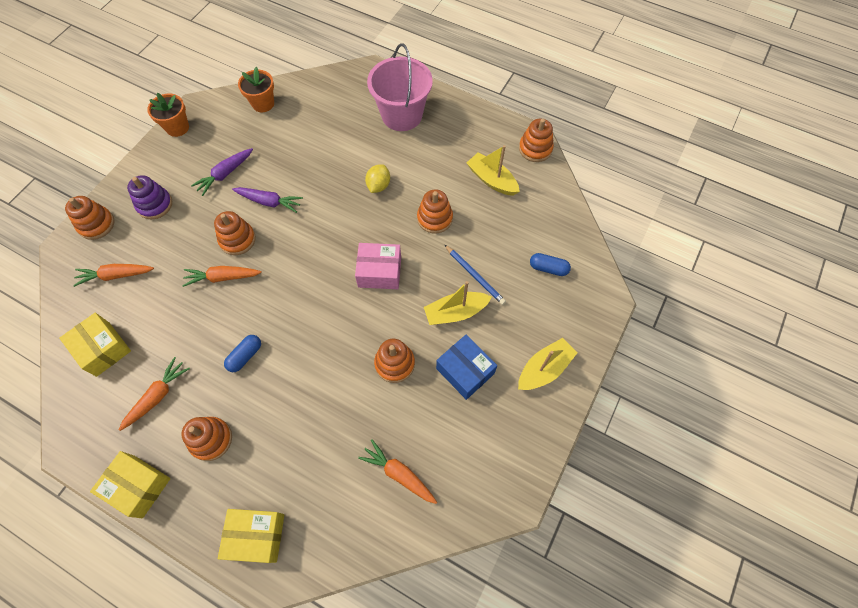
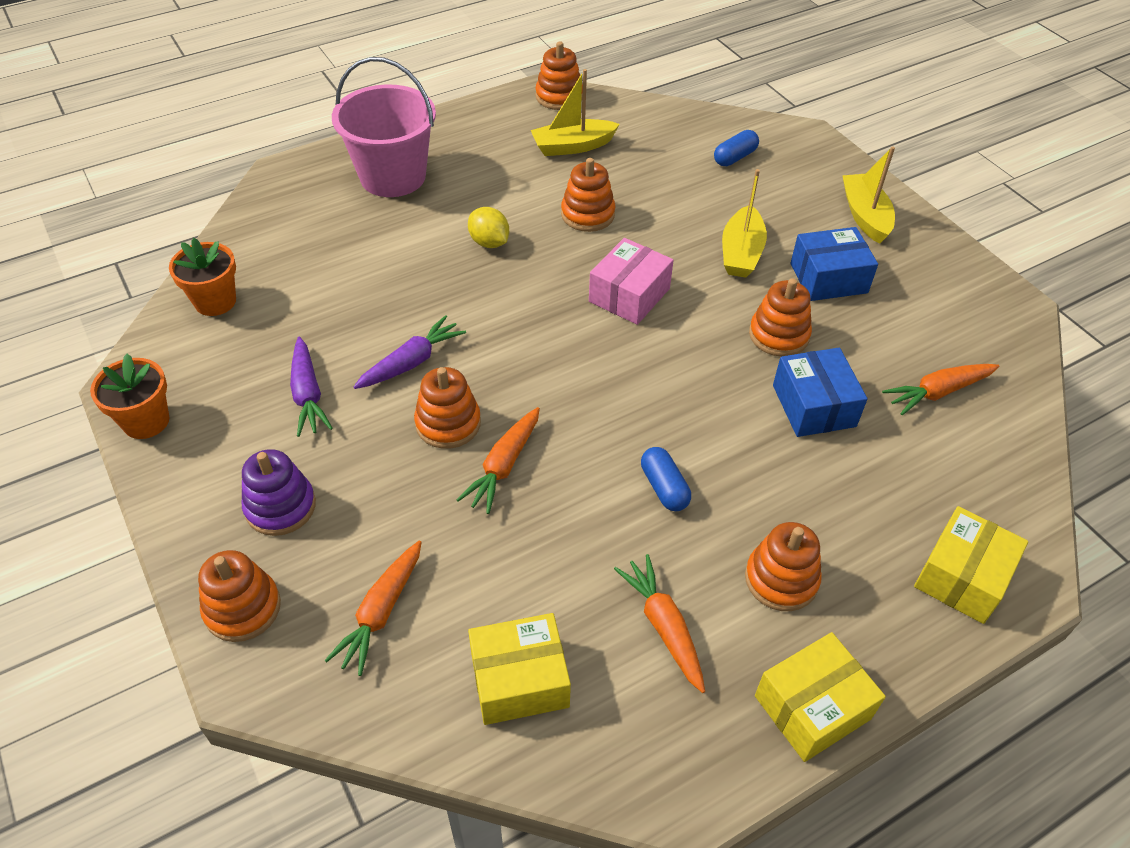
camera: 60 degrees left, 15 degrees down
blue pencil [445,245,506,305] -> none
none -> blue box [773,348,867,437]

